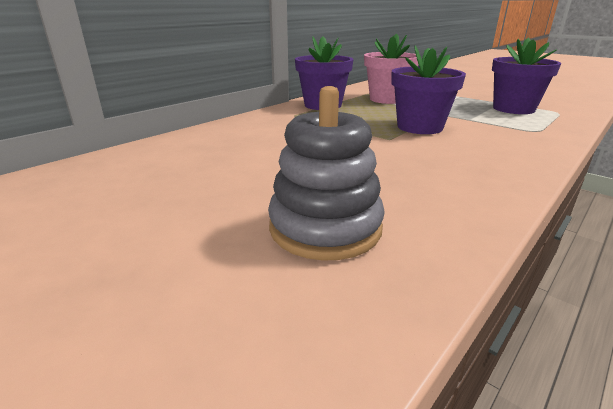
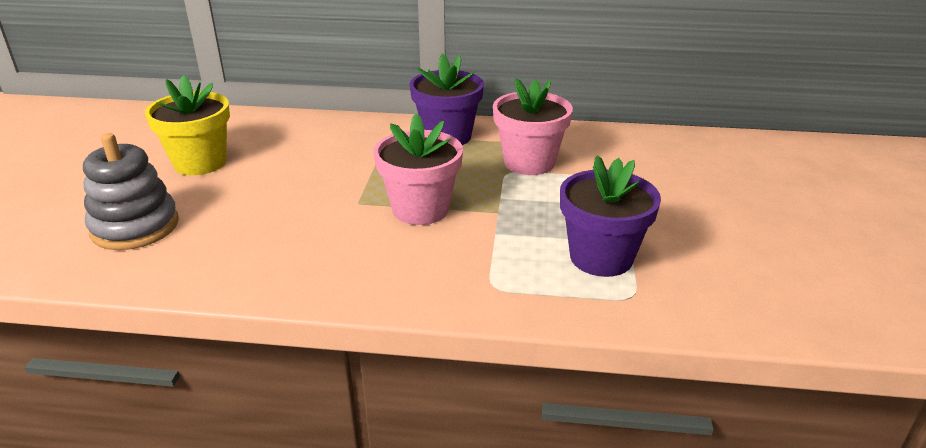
camera: 55 degrees right, 5 degrees up
purple flower pot [391,45,466,134] -> pink flower pot [373,113,463,225]
none -> yellow flower pot [145,75,230,176]

